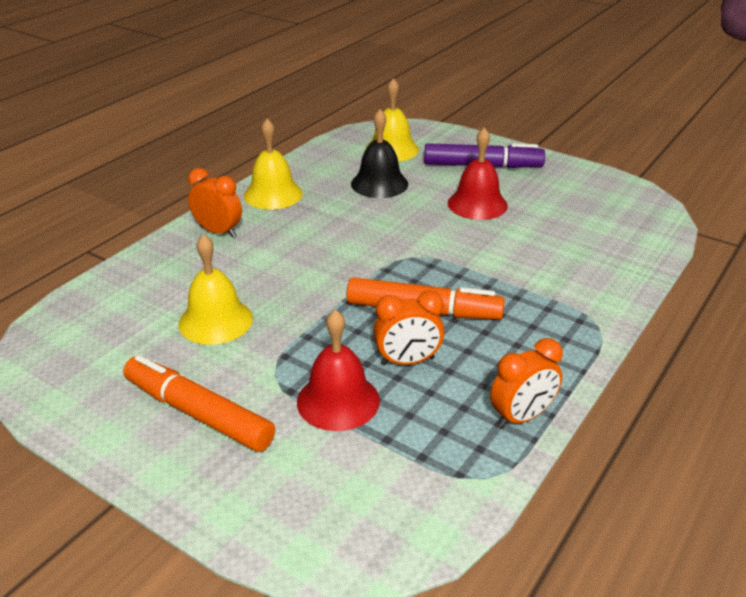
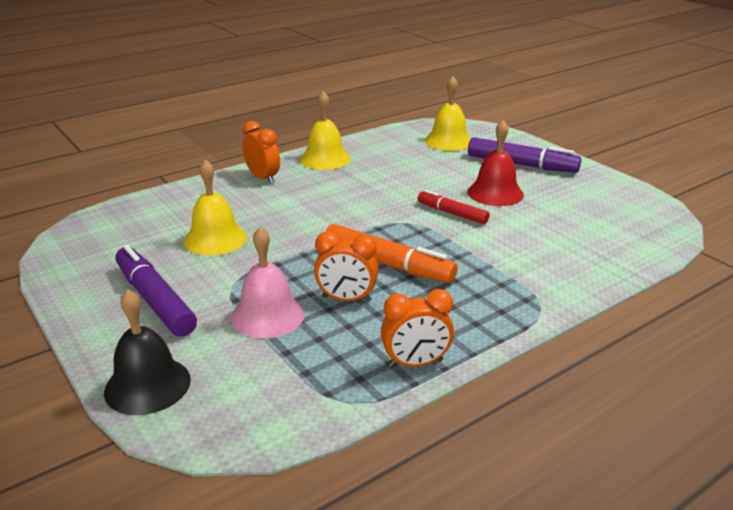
camera: 20 degrees right, 5 degrees down
orange marker [123,355,275,452] -> purple marker [116,245,197,337]
red bell [297,309,380,431] -> pink bell [231,226,305,339]
black bell [351,109,408,198] -> black bell moved to [104,289,191,415]
none -> red marker [418,190,489,224]

